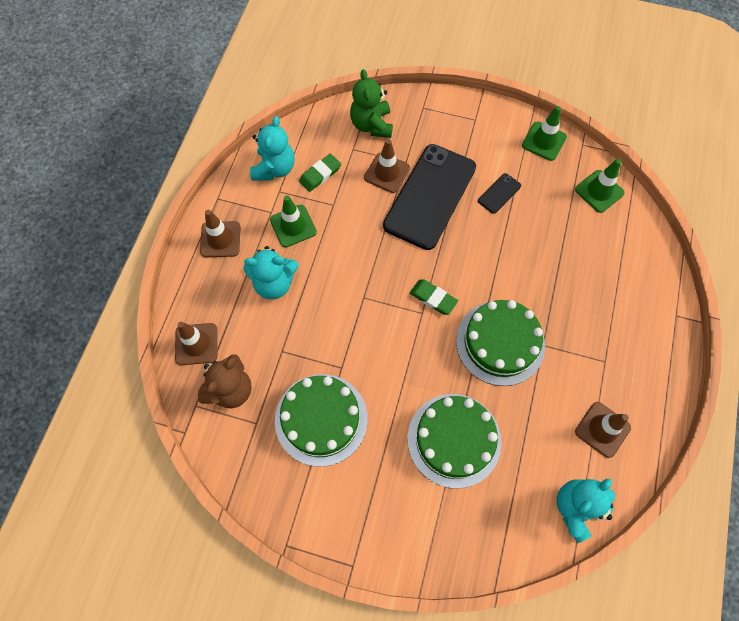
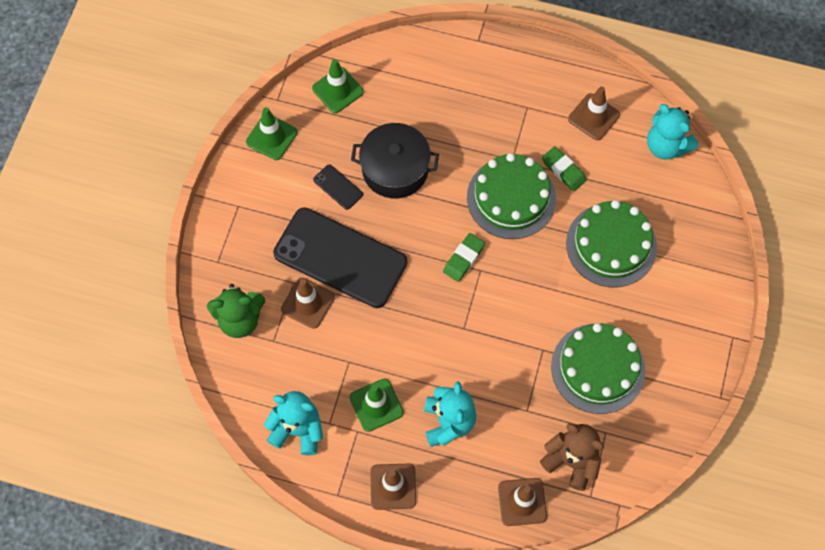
camera: 90 degrees left, 0 degrees up
green eraser [299,154,341,192] -> green eraser moved to [542,146,587,191]
none -> black pot [351,123,439,199]

